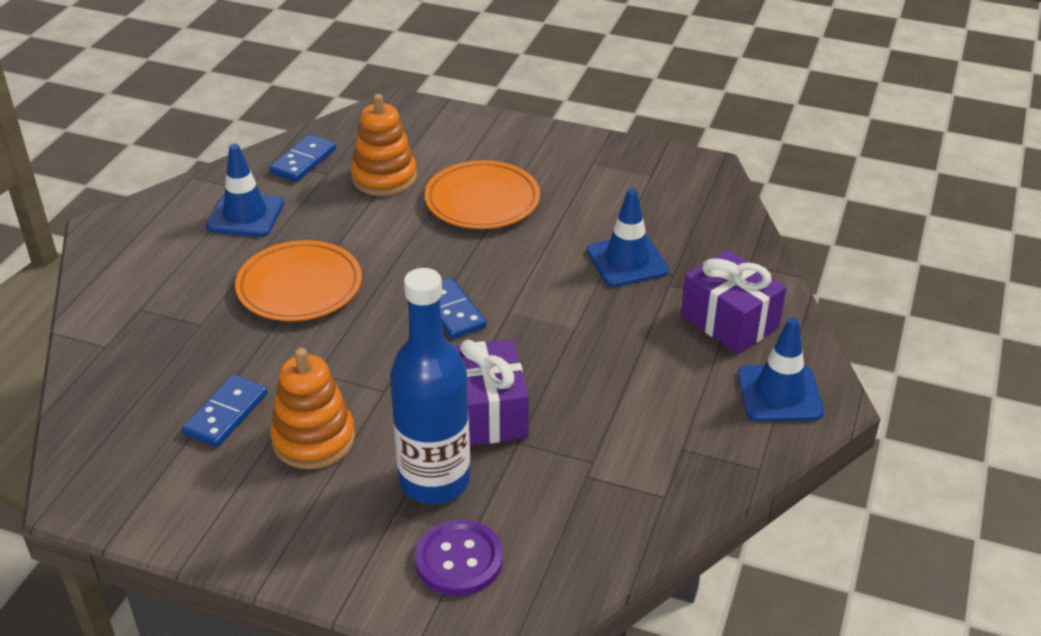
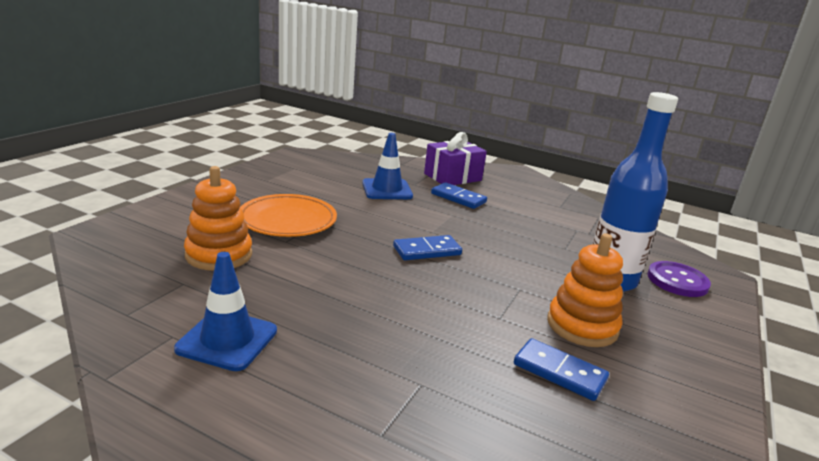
camera: 85 degrees left, 15 degrees down
orange plate [235,240,362,321] -> none
blue domino [269,134,336,182] -> blue domino moved to [431,182,487,209]
purple gift [454,339,529,446] -> none
blue traffic cone [738,318,824,422] -> none

